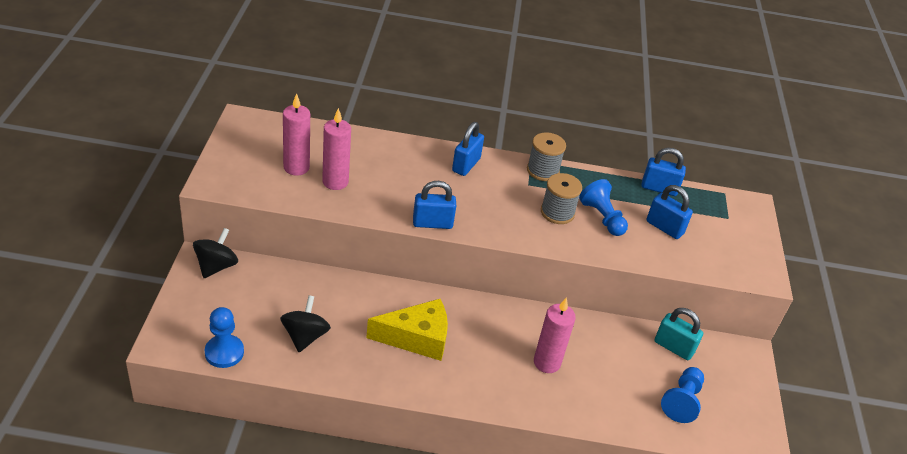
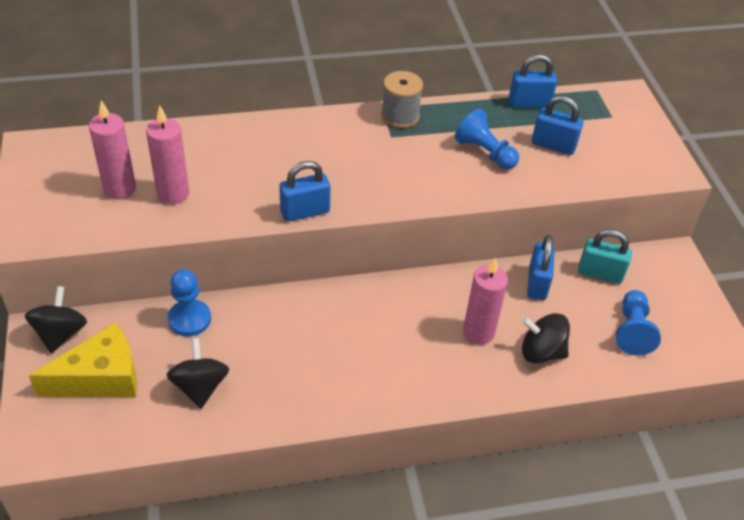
camera: 15 degrees left, 5 degrees up
blue pawn [205,307,244,368] -> blue pawn moved to [168,269,211,337]
yellow cheese [366,299,448,361] -> yellow cheese moved to [29,323,137,397]
blue padlock [452,122,484,176] -> blue padlock moved to [527,235,555,300]
grey spool [541,173,582,224] -> none
none -> black spinning top [522,313,570,363]

